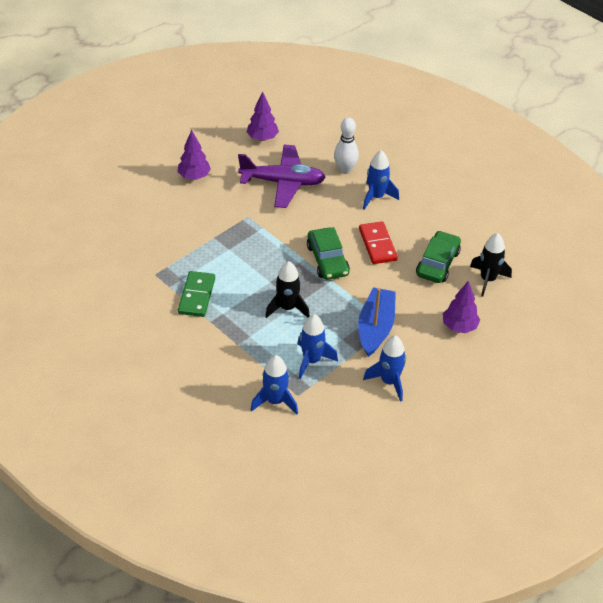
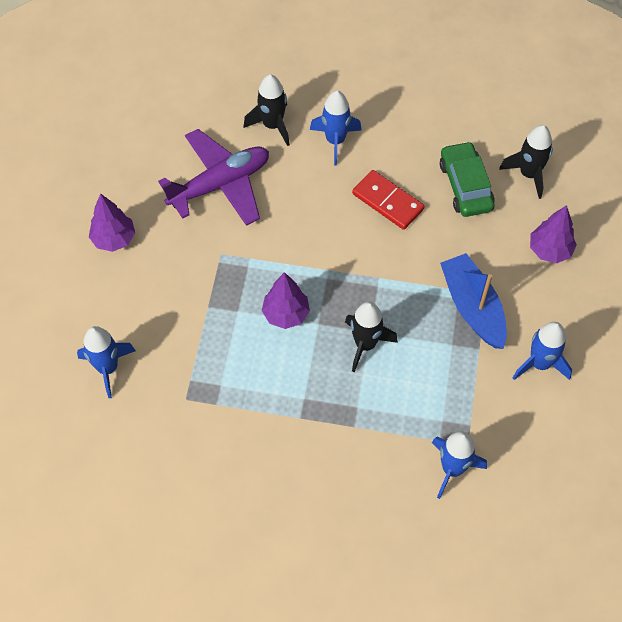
camera: 35 degrees left, 15 degrees up
green domino [178,271,215,317] -> none
purple tree [247,91,279,141] -> purple tree moved to [262,272,310,329]
blue rocket [298,314,338,379] -> blue rocket moved to [77,326,136,398]
green car [307,227,350,280] -> none
white bowling pin [334,118,359,174] -> black rocket [244,74,290,146]

